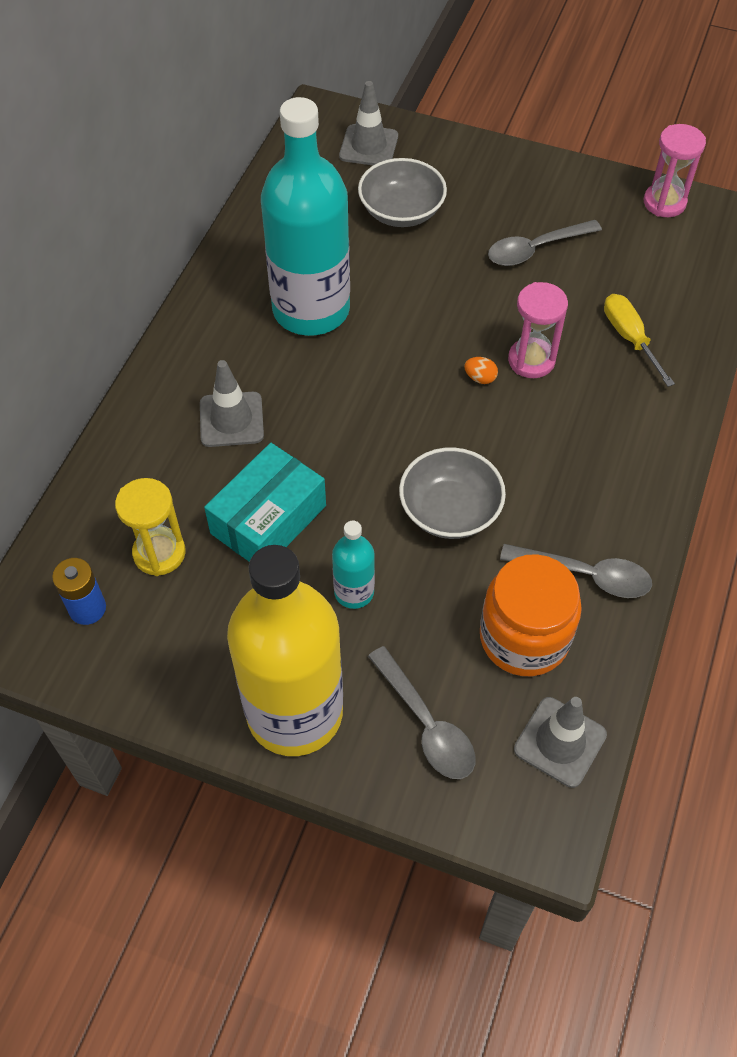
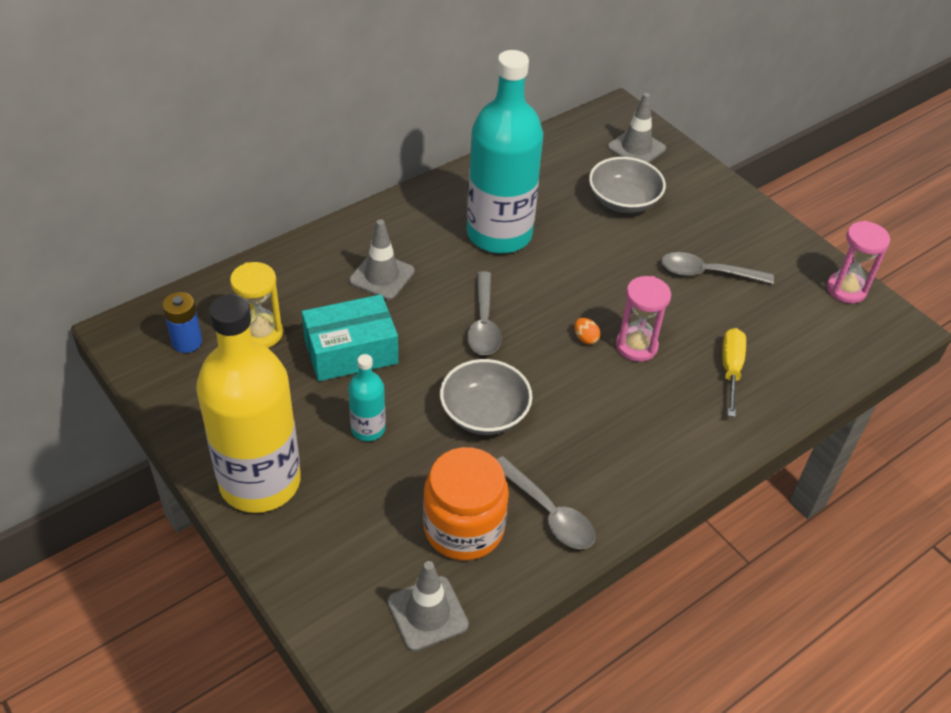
camera: 30 degrees right, 10 degrees down
grey spoon [368,646,475,779] -> grey spoon moved to [467,271,502,355]

